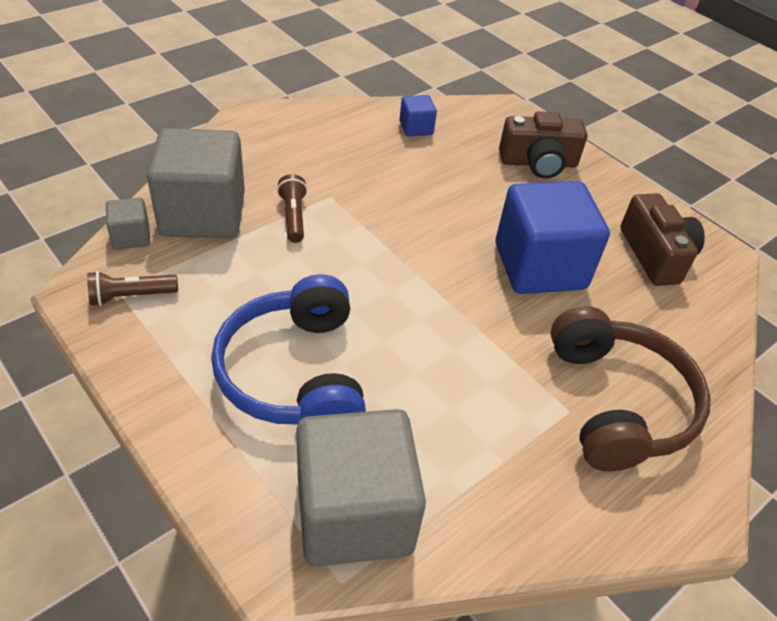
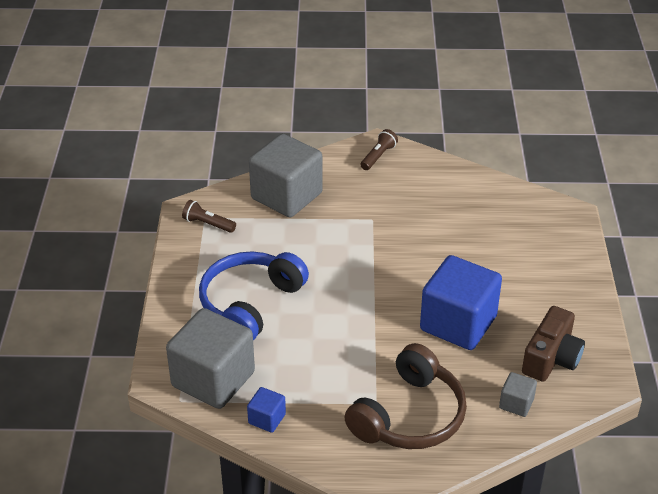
camera: 45 degrees right, 5 degrees down
grey cube [106,198,150,250] -> grey cube moved to [499,372,537,417]
brown flashlight [277,174,307,243] -> brown flashlight moved to [360,129,398,170]
blue cube [399,95,437,137] -> blue cube moved to [247,387,286,433]
brown camera [499,111,588,179] -> none

